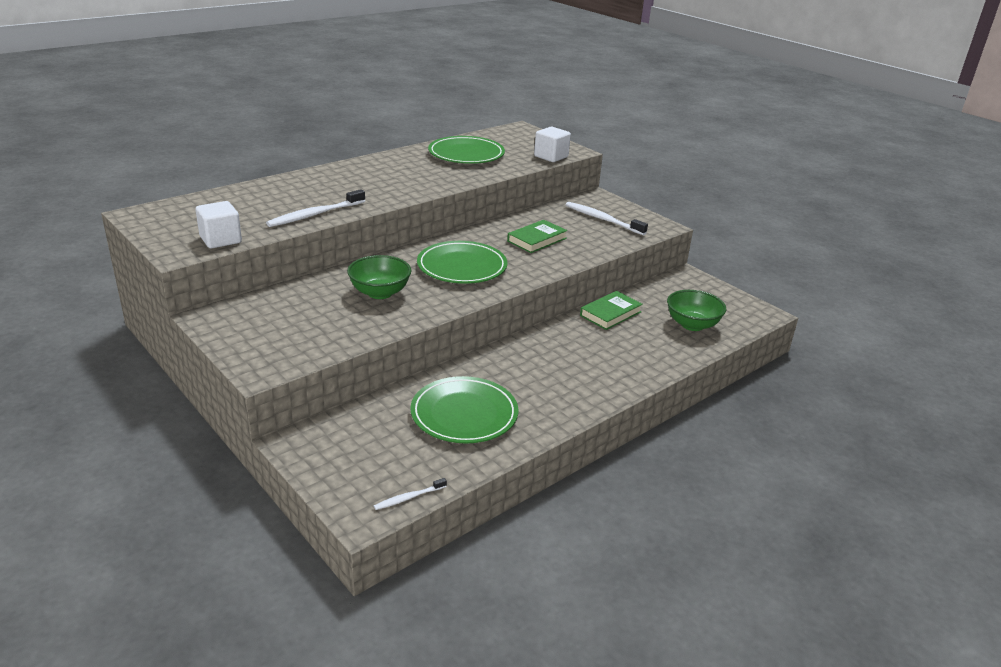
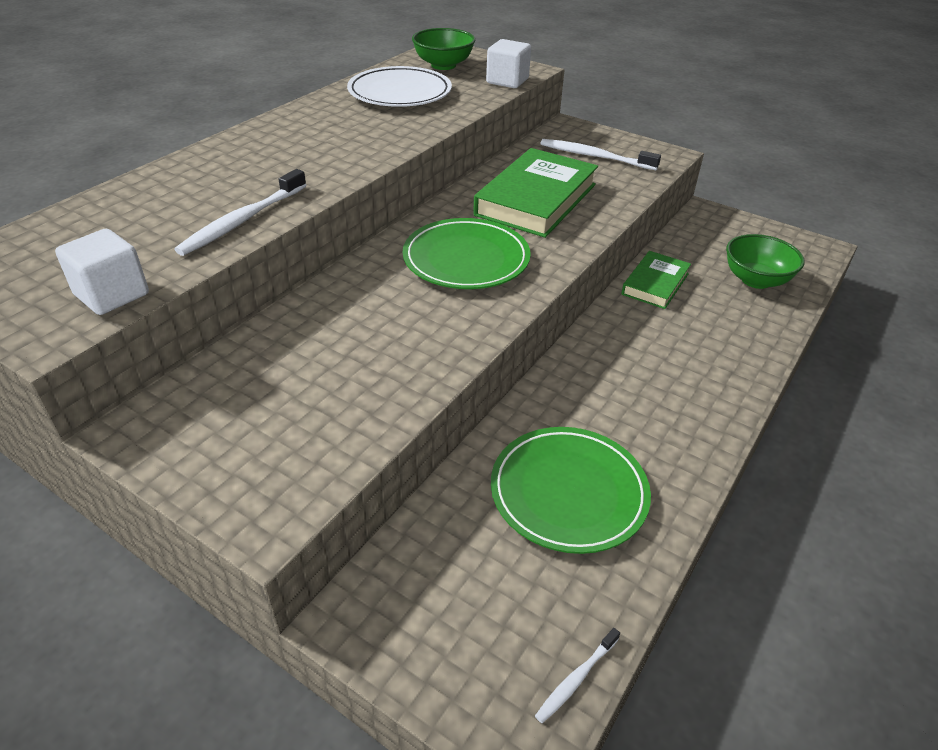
camera: 15 degrees left, 10 degrees up
green bowl [347,255,411,299] -> green bowl moved to [412,28,475,70]
green plate [428,136,505,164] -> white plate [347,66,452,107]
green book [507,220,568,253] -> green book [473,148,598,238], size x1.75

